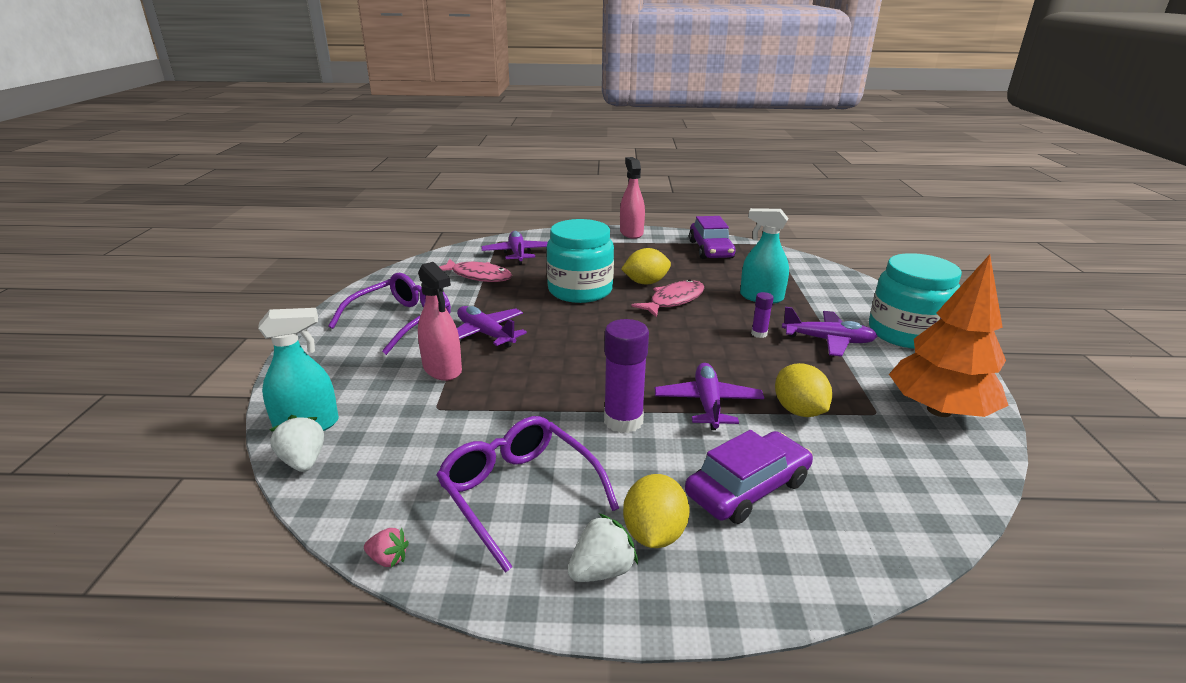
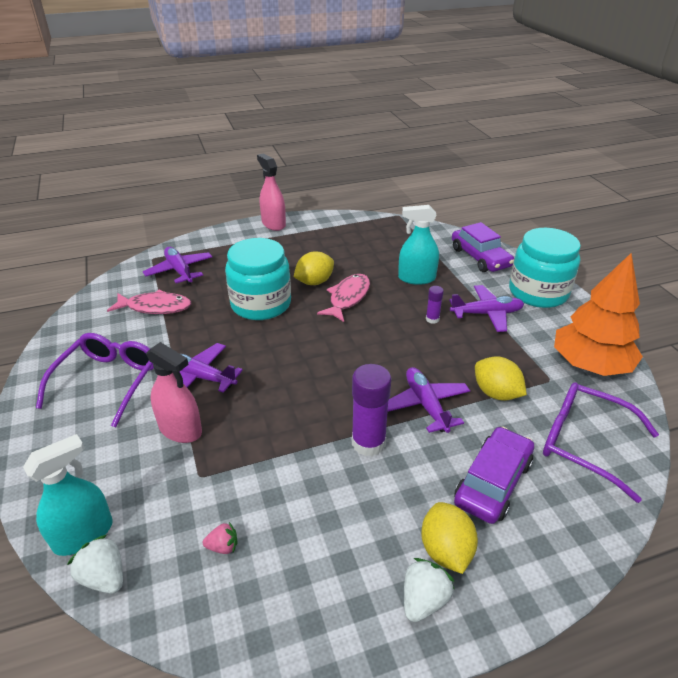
camera: 20 degrees left, 10 degrees up
pink strawberry [364,528,409,567] -> pink strawberry moved to [203,522,237,554]
purple glasses [437,416,619,573] -> purple glasses moved to [543,382,659,503]
purple car [689,216,736,259] -> purple car moved to [452,222,514,272]

